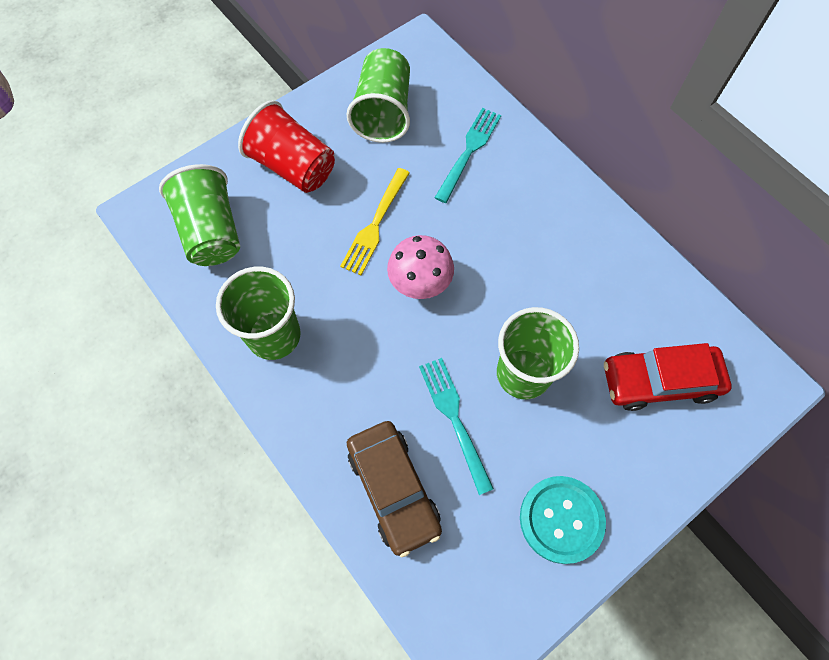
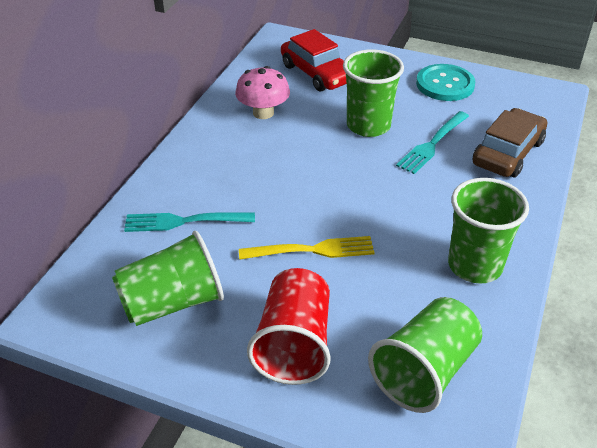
camera: 120 degrees left, 25 degrees down
pink mushroom [387,235,454,299] -> pink mushroom moved to [235,66,290,119]

